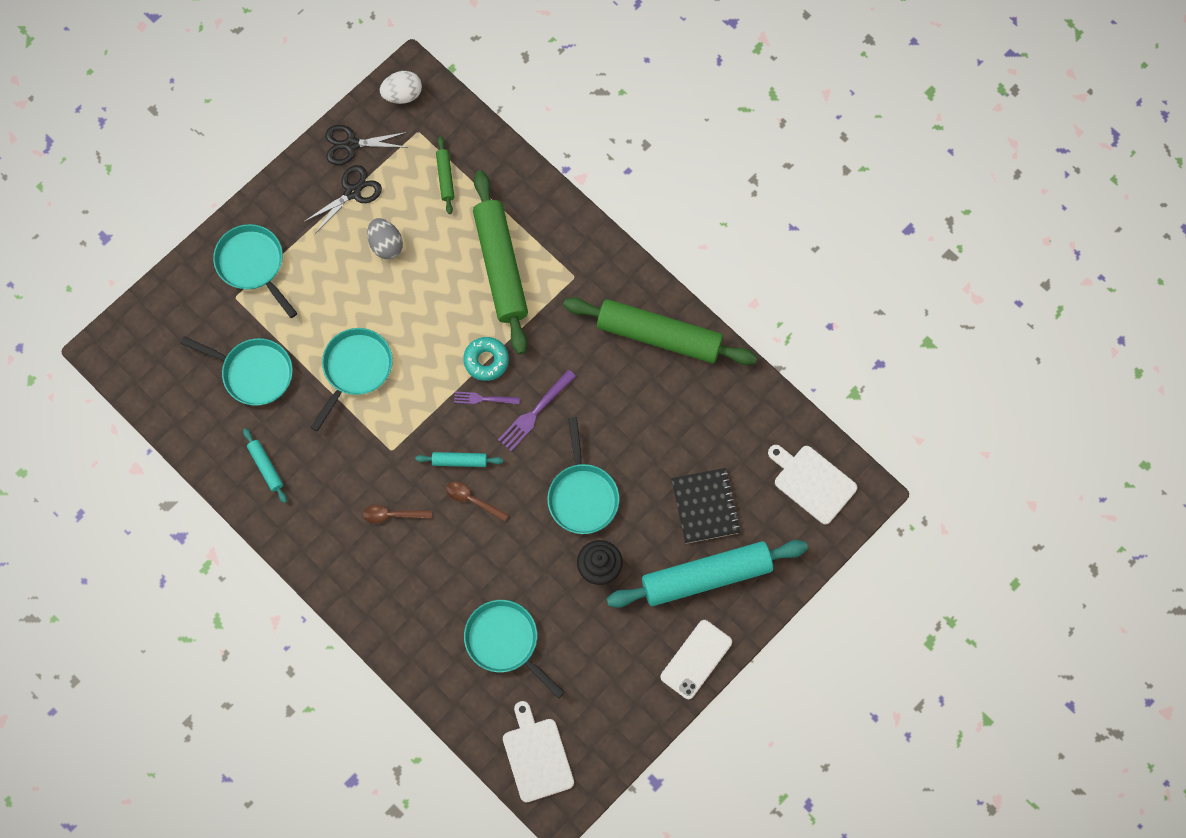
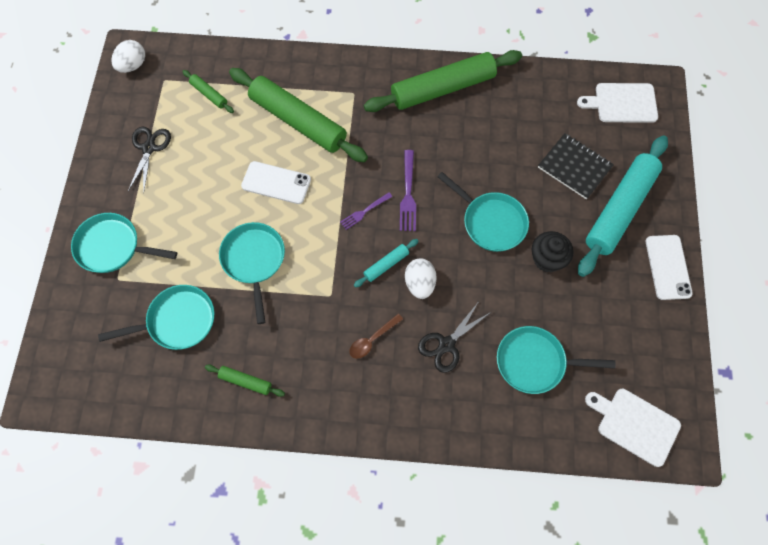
camera: 40 degrees left, 5 degrees down
turquoise rolling pin [243,428,287,503] -> green rolling pin [205,364,285,397]
black scissors [325,125,407,165] -> black scissors moved to [418,303,491,373]
grey egg [367,218,403,259] -> none
brown spoon [446,481,509,522] -> white egg [405,259,437,299]
turquoise donut [463,337,509,381] -> none
none -> white phone [241,161,311,204]

